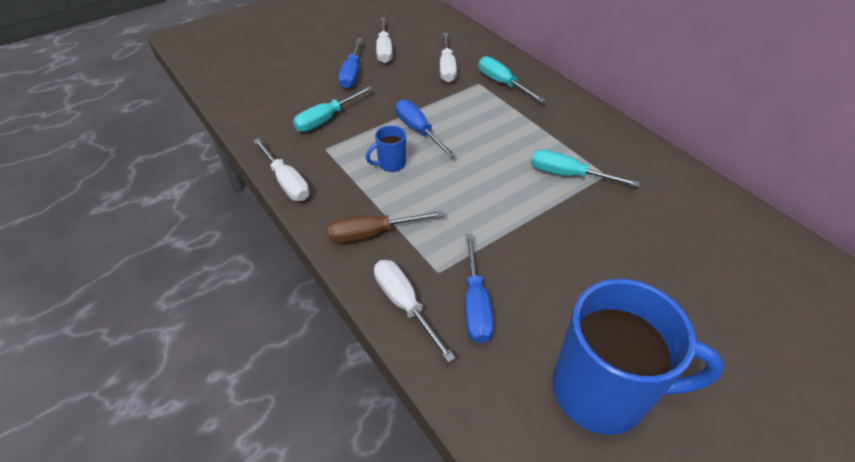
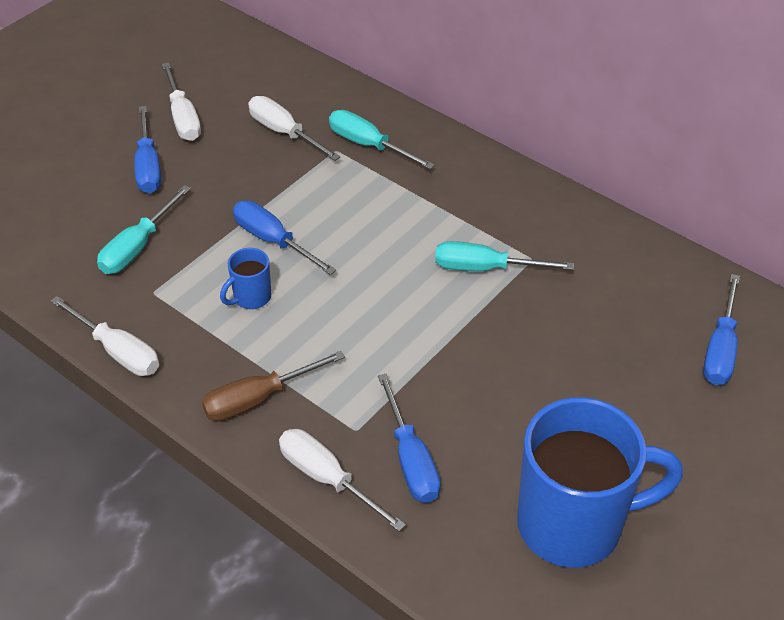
camera: 15 degrees left, 0 degrees up
white screwdriver [440,33,457,83] -> white screwdriver turned 150 degrees clockwise [248,96,341,161]
none -> blue screwdriver [703,274,740,385]

